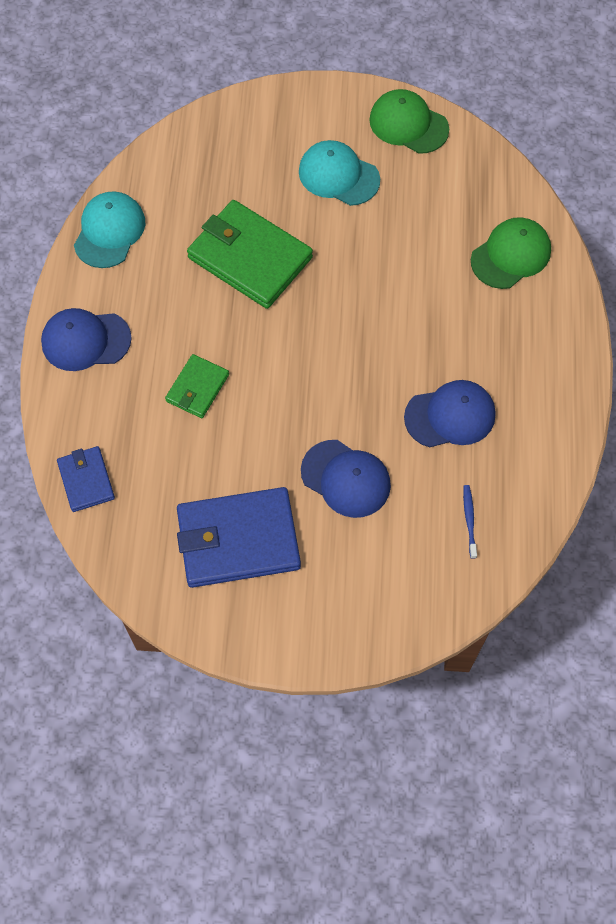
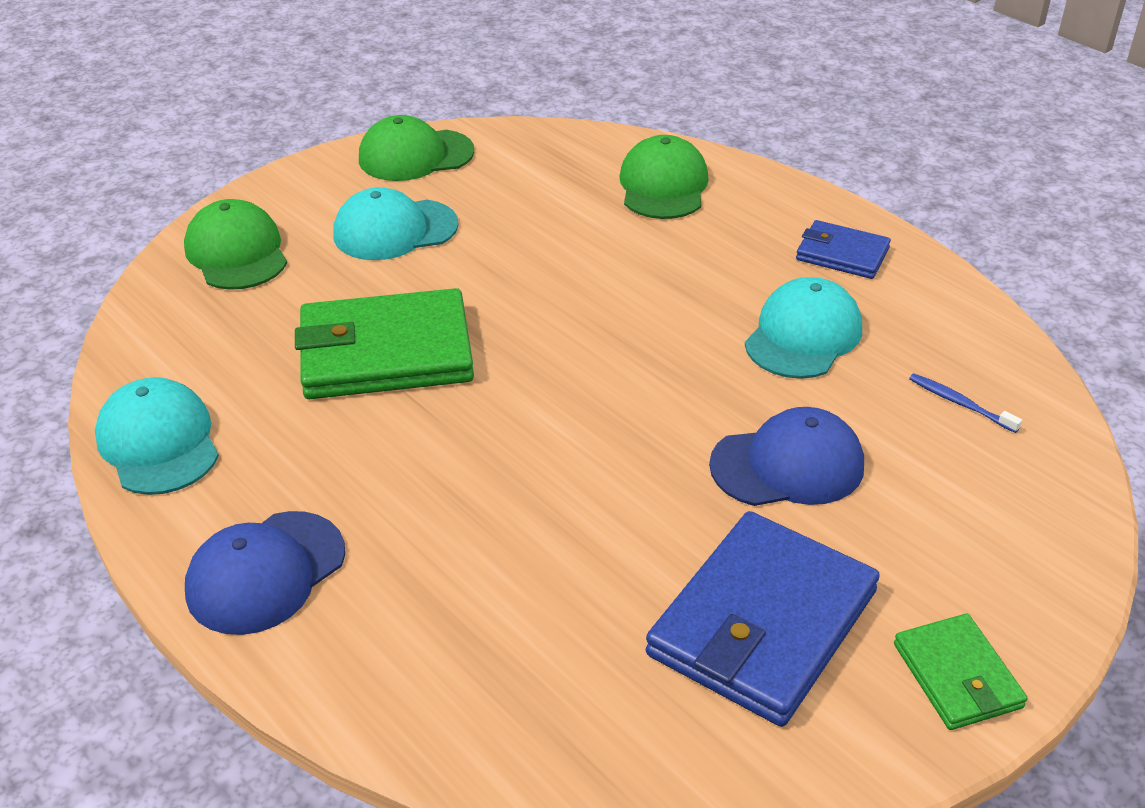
camera: 45 degrees left, 25 degrees down
blue wallet [57,446,115,512] -> blue wallet moved to [796,220,891,279]
green wallet [165,354,229,418] -> green wallet moved to [894,614,1028,730]
blue cap [404,380,496,448] -> turquoise cap [745,277,862,379]
none -> green cap [184,199,287,290]

